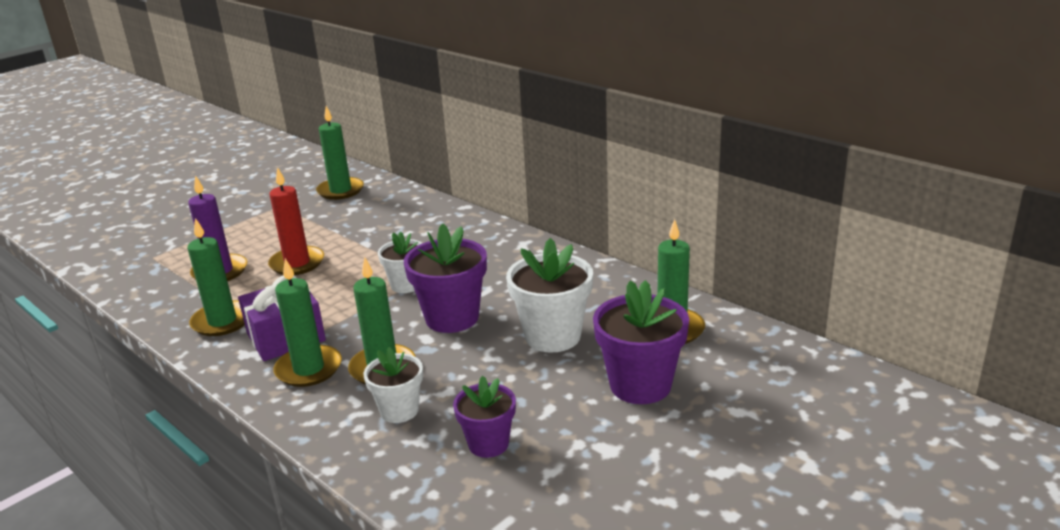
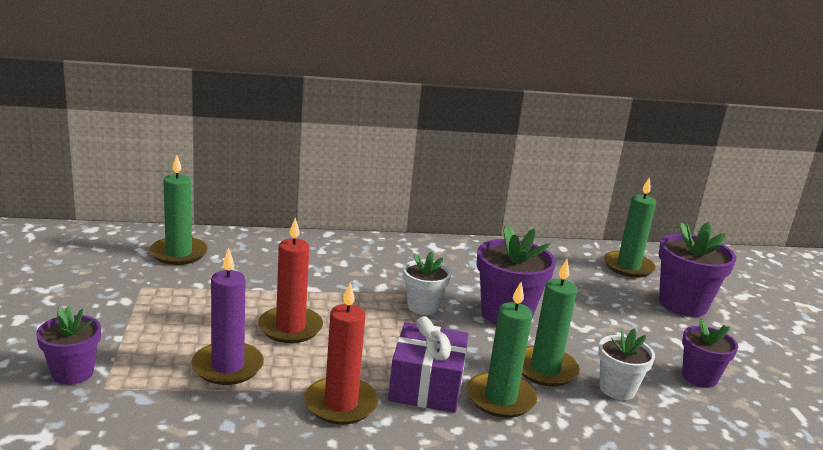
camera: 55 degrees left, 5 degrees down
green candle [187,218,245,336] -> red candle [304,282,378,424]
white flower pot [506,238,593,353] -> none
none -> purple flower pot [36,306,101,385]

